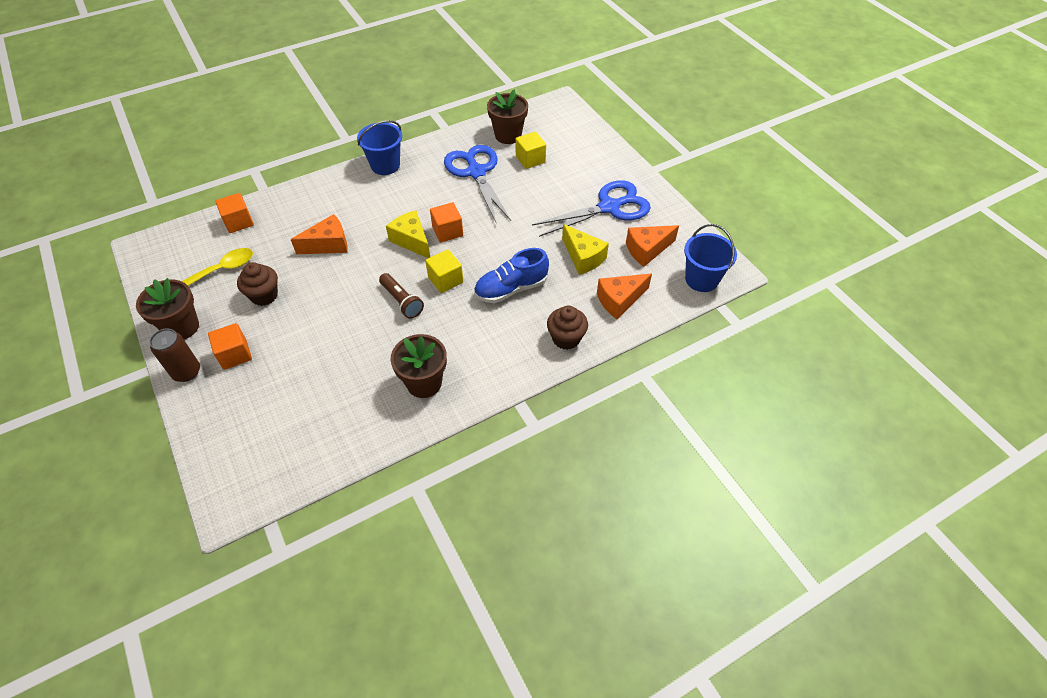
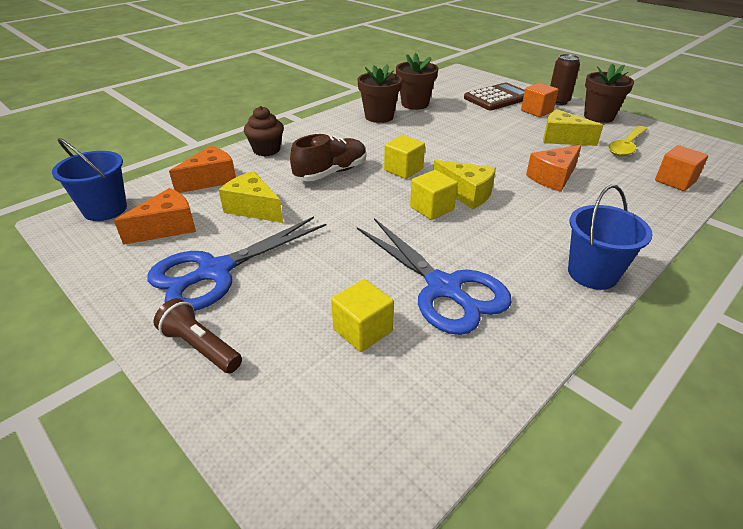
camera: 165 degrees right, 15 degrees down
brown cupcake [237,262,278,306] -> yellow cheese [543,109,604,146]
brown flashlight [379,273,424,319] -> brown flashlight moved to [154,298,242,373]
orange cube [430,202,463,242] -> yellow cube [410,170,458,220]
blue shoe [474,248,549,303] -> brown shoe [290,134,366,181]
brown flower pot [487,90,528,144] -> brown flower pot moved to [396,53,438,110]
none -> brown calculator [464,83,525,110]

